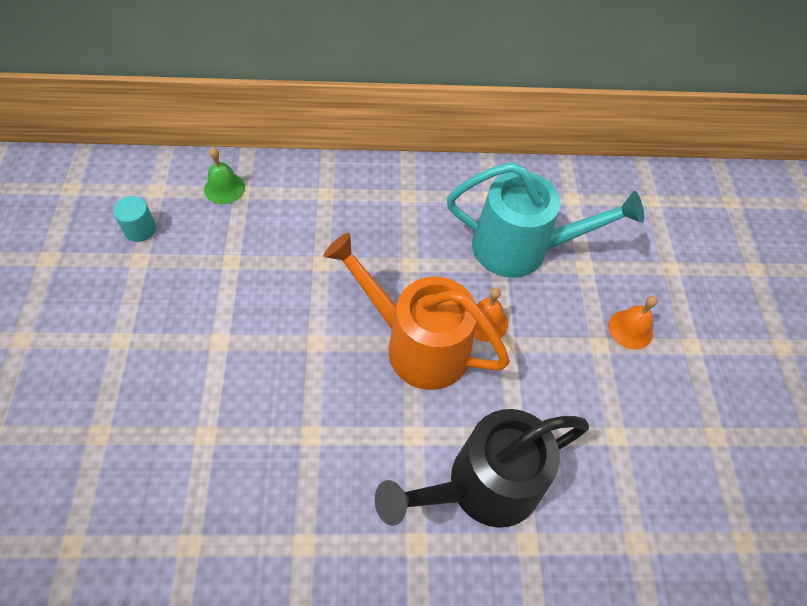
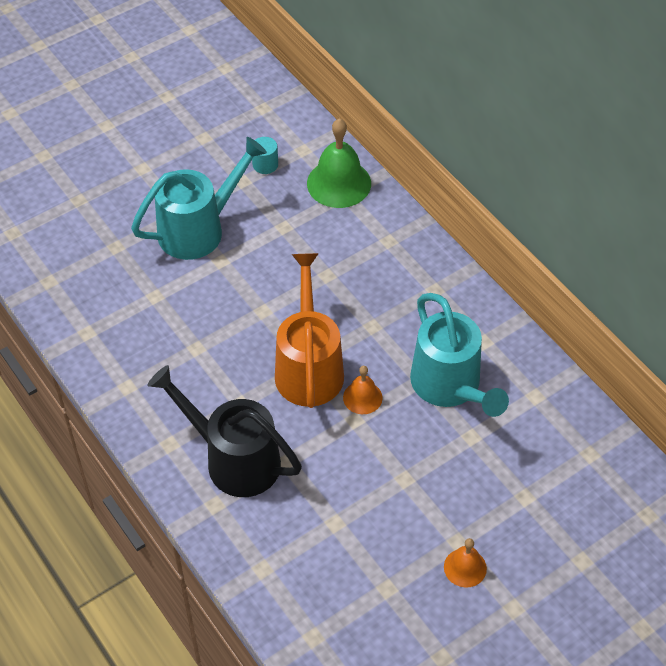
camera: 60 degrees right, 5 degrees down
green bell [204,147,245,204] -> green bell [307,118,371,208], size x1.83
orange bell [608,296,658,350] -> orange bell moved to [444,538,487,588]
none -> turquoise watering can [131,137,267,260]

